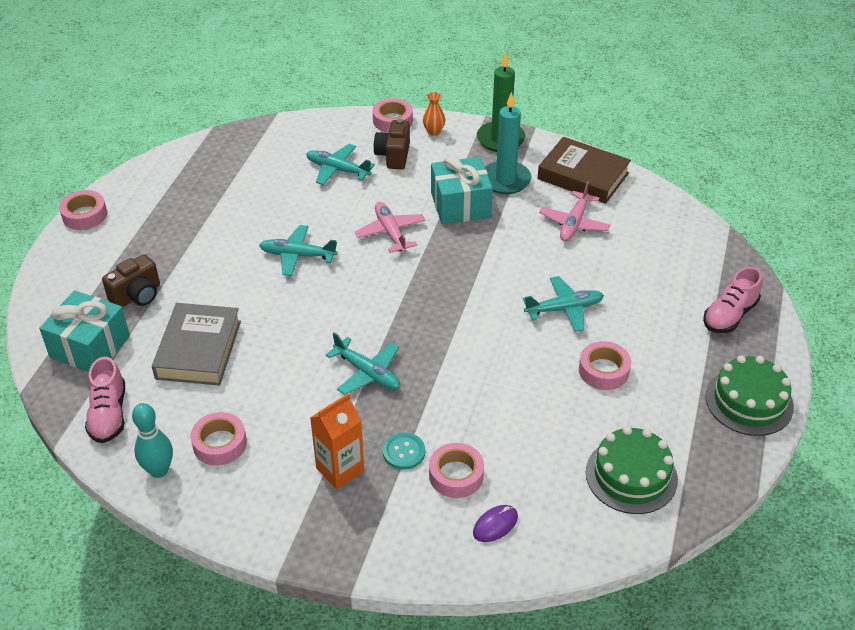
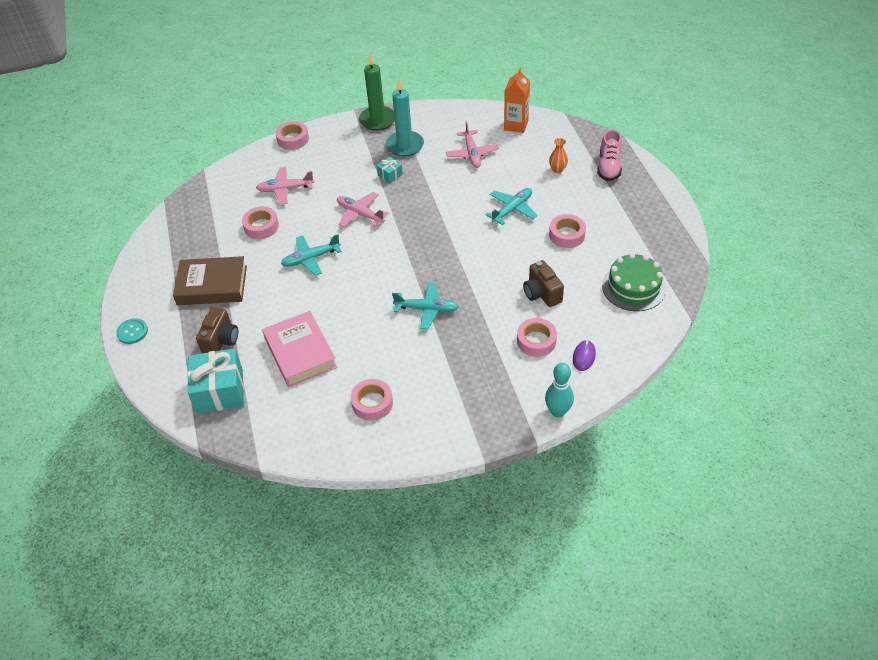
camera: 30 degrees left, 5 degrees up
pink tape [59,190,107,230] -> pink tape moved to [242,206,279,239]
pink shoe [85,357,125,443] -> none
turquoise bowling pin [132,403,173,478] -> turquoise bowling pin moved to [545,363,574,417]
grey book [152,303,241,386] -> pink book [262,311,337,387]
turquoise plane [306,144,375,185] -> pink plane [256,167,314,204]
orange carton [310,393,364,489] -> orange carton moved to [504,68,530,133]
brown camera [374,119,410,170] -> brown camera moved to [523,260,564,307]
turquoise button [383,432,425,470] -> turquoise button moved to [116,318,148,344]
orange vase [423,92,445,136] -> orange vase moved to [549,138,568,173]
turquoise gift [431,156,493,224] -> turquoise gift [377,157,403,183], size x0.47
brown book [537,137,631,204] -> brown book moved to [173,256,247,305]
green cake [705,355,794,436] -> none

